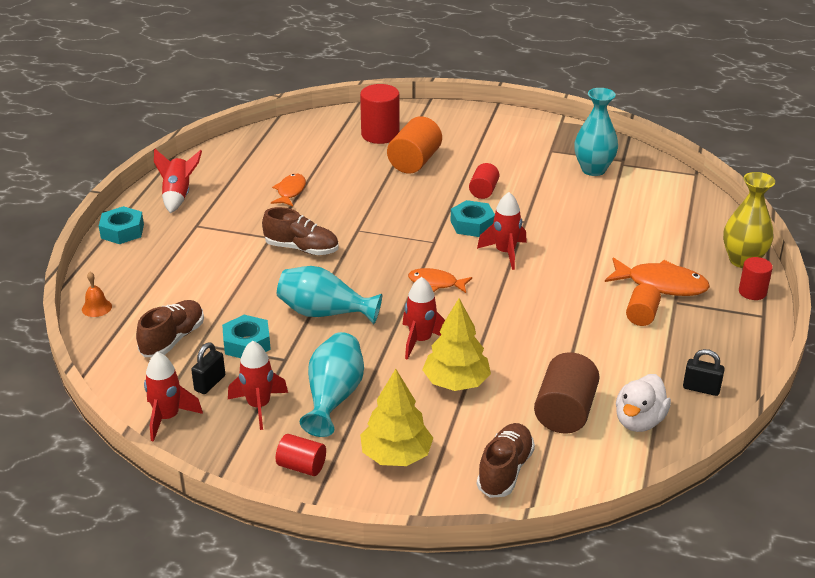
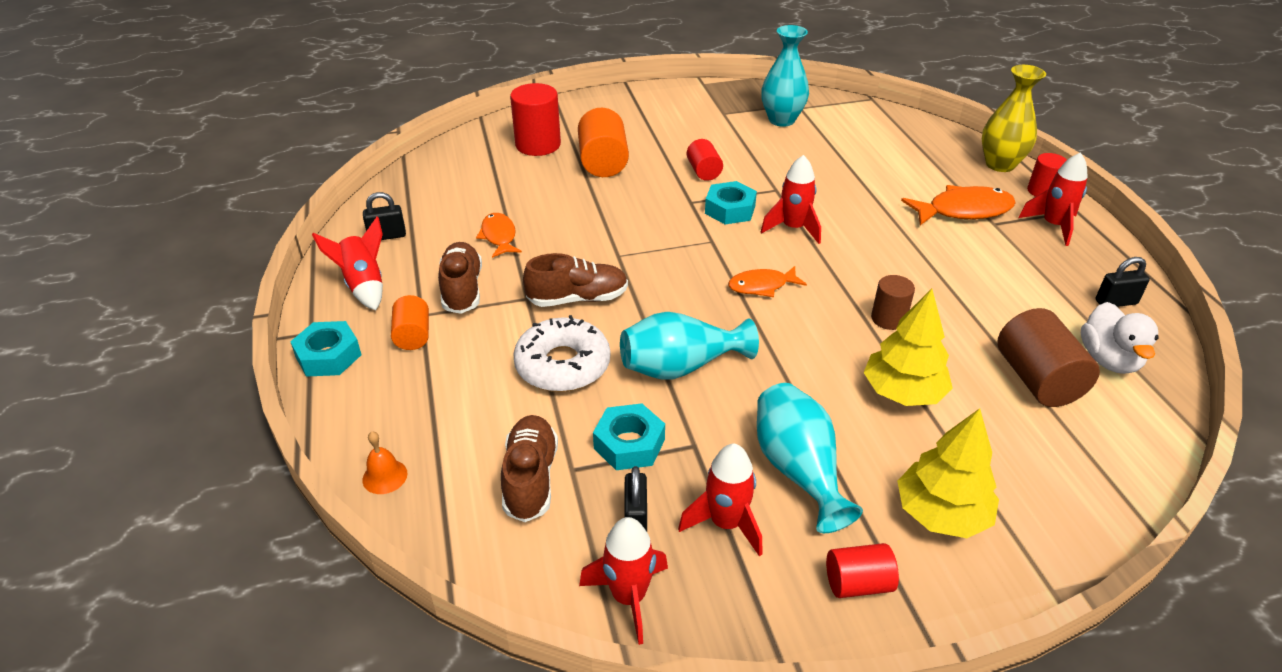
camera: 30 degrees left, 5 degrees up
red rocket [403,277,445,360] -> red rocket moved to [1018,152,1088,246]
brown shoe [477,423,535,498] -> brown shoe moved to [438,242,482,314]
orange cylinder [626,284,661,326] -> orange cylinder moved to [391,295,429,350]
none -> black padlock [363,192,406,240]
none -> white donut [513,315,610,392]
none -> brown cylinder [871,275,915,330]

